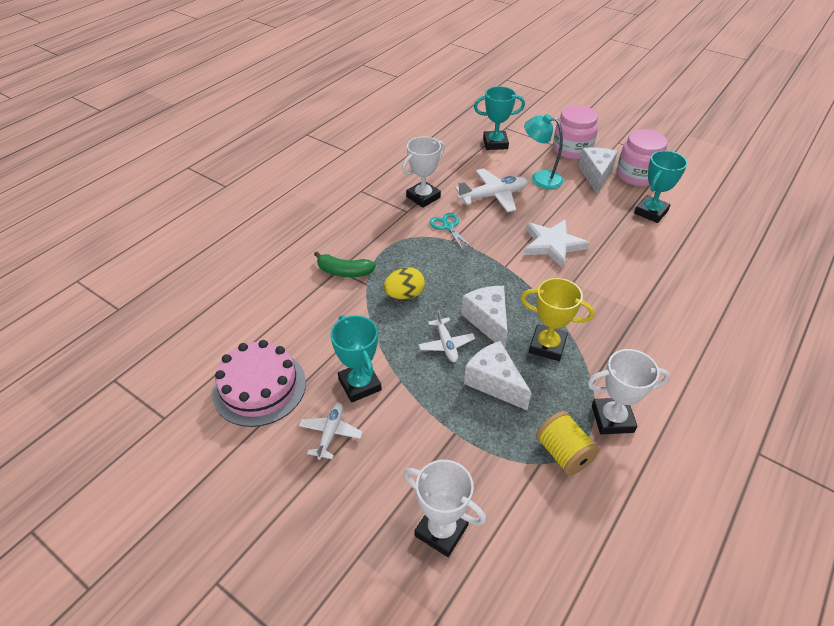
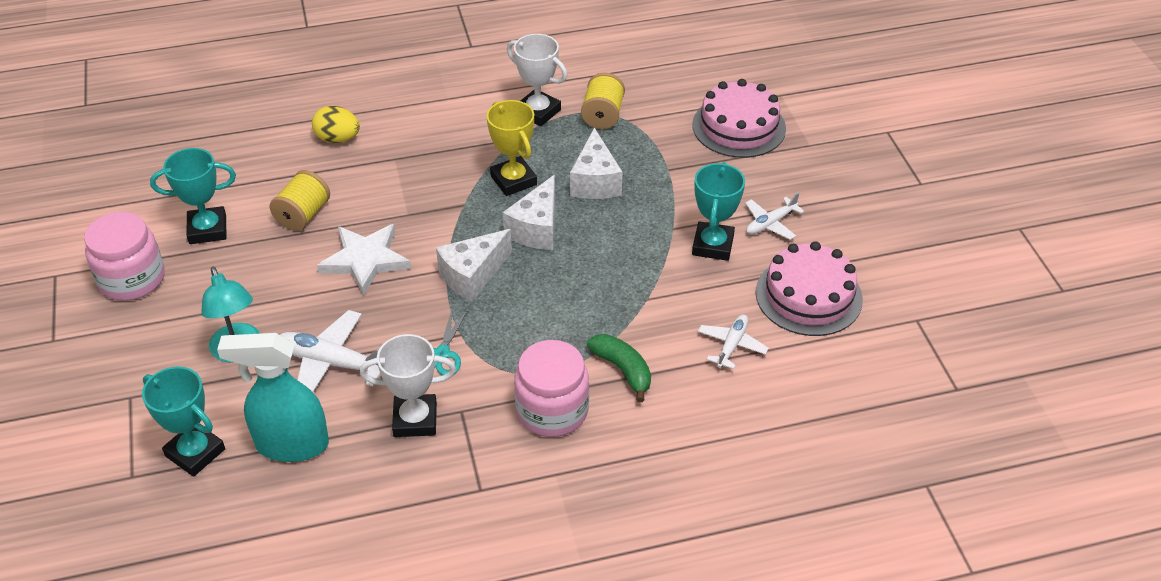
camera: 140 degrees left, 0 degrees up
yellow egg [383,267,425,299] -> yellow egg moved to [312,106,360,143]
white trophy [404,460,486,557] -> pink cake [692,79,786,158]
white plane [418,310,475,362] -> white plane moved to [698,314,769,369]
pink jar [553,105,598,160] -> pink jar moved to [514,340,589,437]
white cheese [578,147,618,194] -> white cheese moved to [436,229,512,302]
none -> turquoise spray bottle [217,333,329,462]
none -> yellow spool [270,170,330,231]

